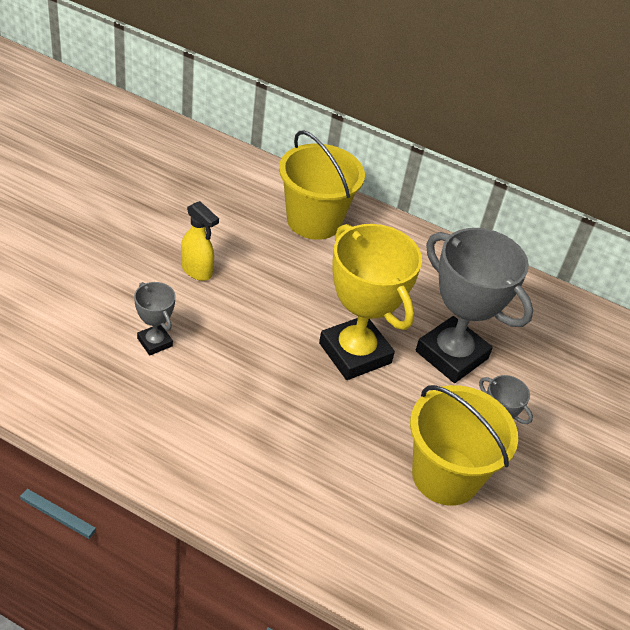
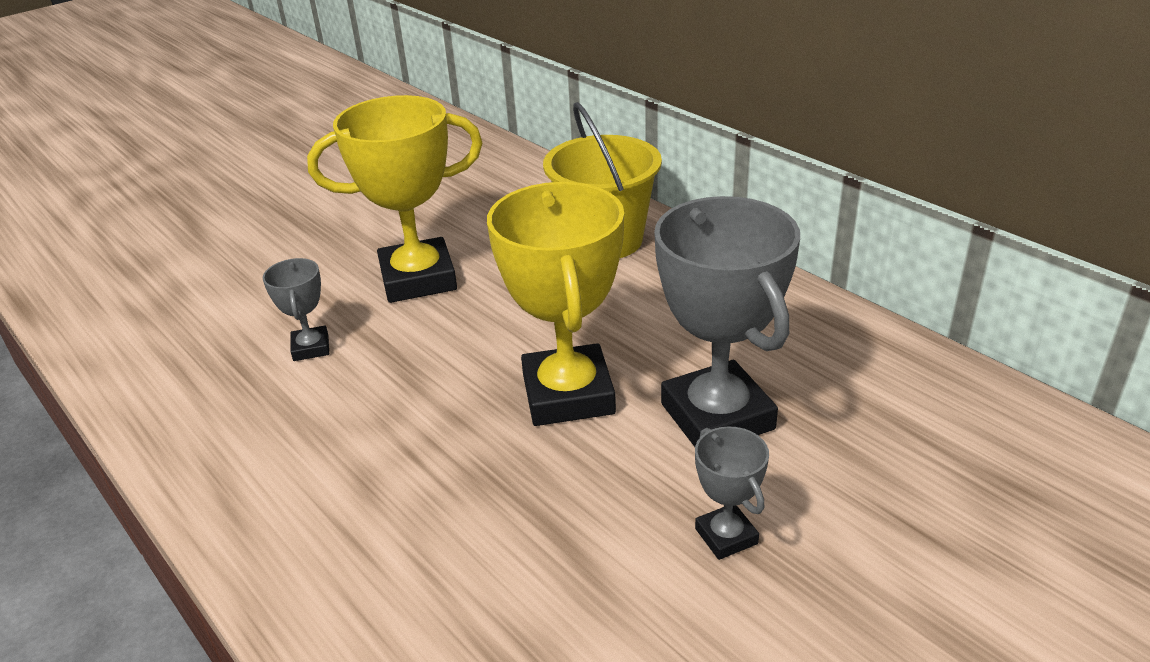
camera: 30 degrees right, 10 degrees down
yellow spray bottle [181,201,219,281] -> yellow trophy [307,95,483,303]
yellow bucket [410,385,518,506] -> none

